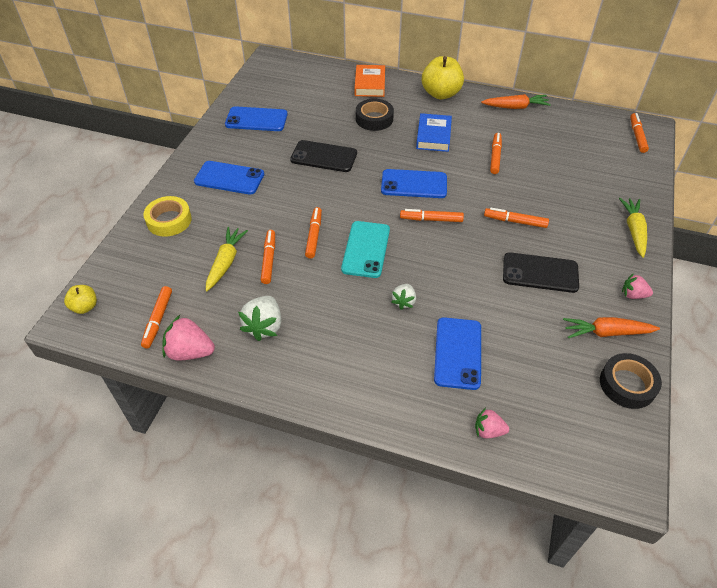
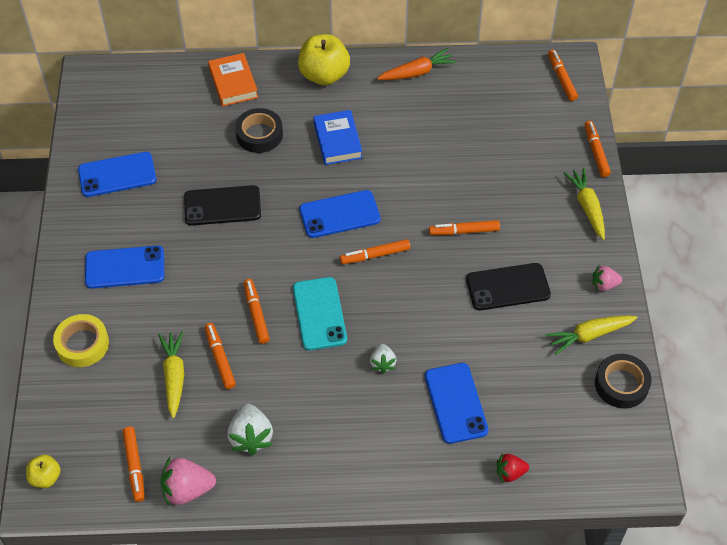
camera: 20 degrees left, 5 degrees up
pink strawberry [475,408,509,438] -> red strawberry [497,453,529,482]
orange marker [490,133,502,174] -> orange marker moved to [584,121,611,177]
orange carrot [563,317,660,338] -> yellow carrot [545,315,638,355]

